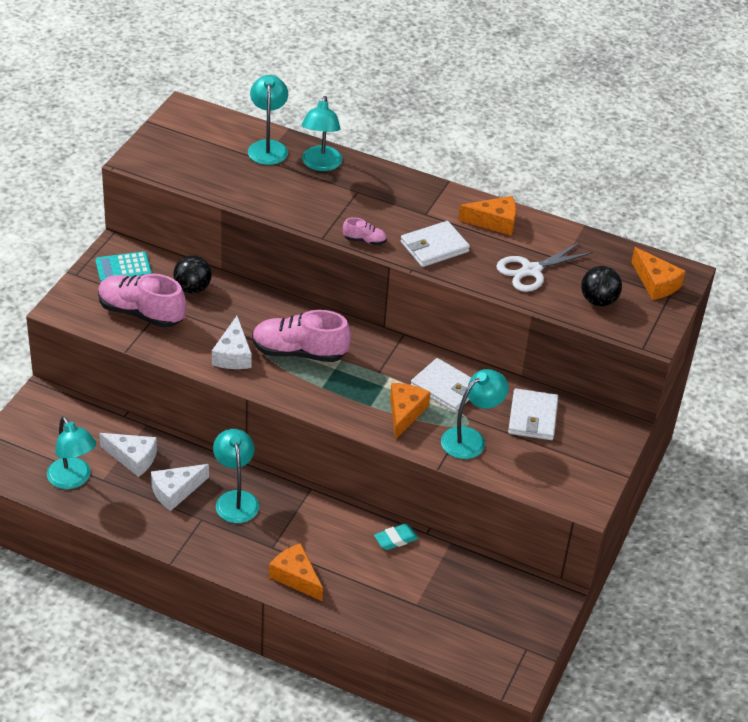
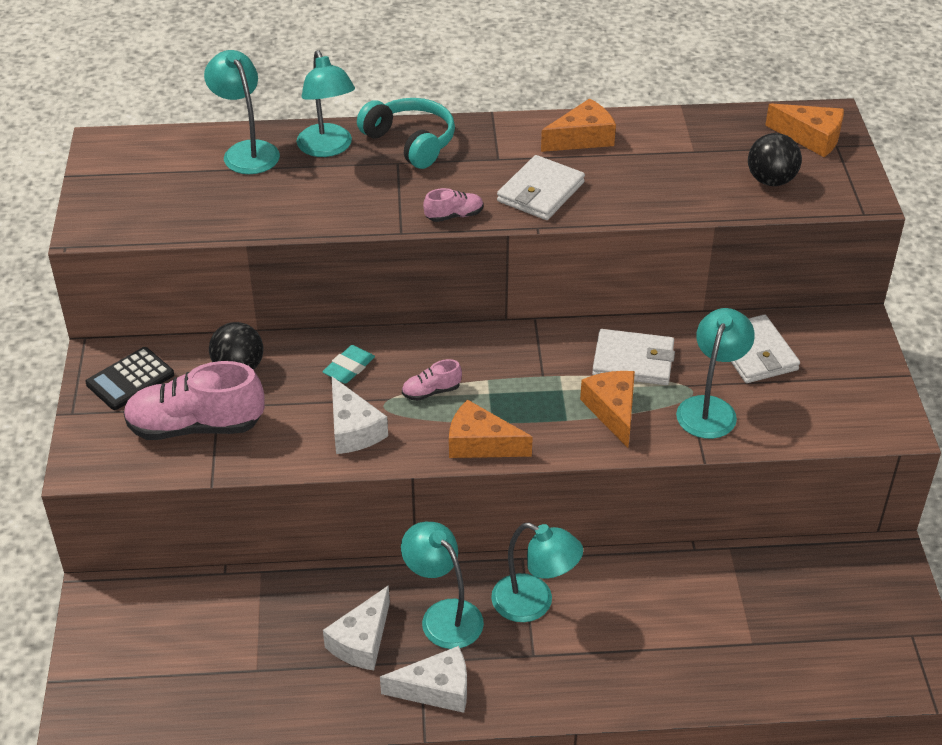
camera: 25 degrees left, 0 degrees up
turquoise lamp [47,417,96,489] -> turquoise lamp moved to [491,523,583,622]
turquoise calculator [95,251,152,282] -> black calculator [86,347,174,410]
white cheese [99,433,157,477] -> white cheese moved to [380,646,467,713]
pink shoe [252,310,351,362] -> pink shoe [402,359,462,401], size x0.46
orange cheese [269,543,323,601] -> orange cheese moved to [449,399,533,458]
turquoise eraser [374,524,418,550] -> turquoise eraser moved to [322,345,375,384]
white scissors [496,242,593,292] -> none
none -> turquoise headphones [357,98,455,169]

